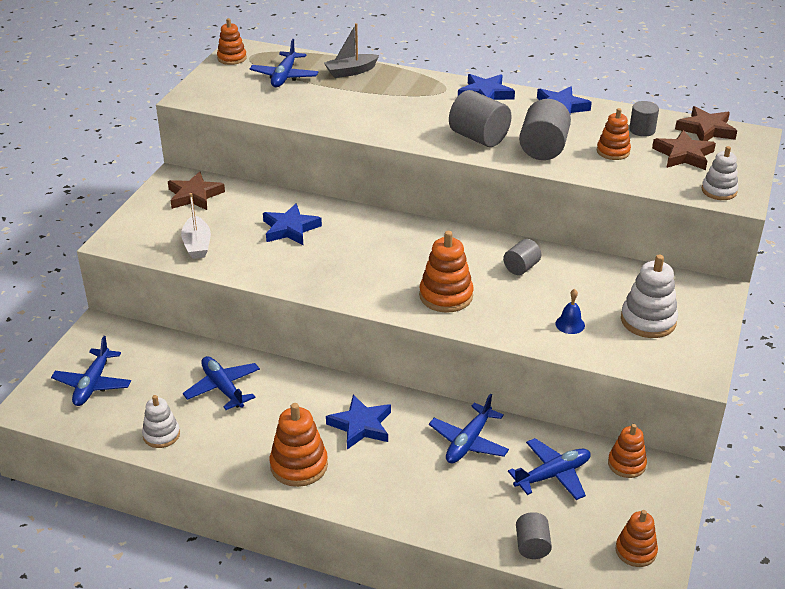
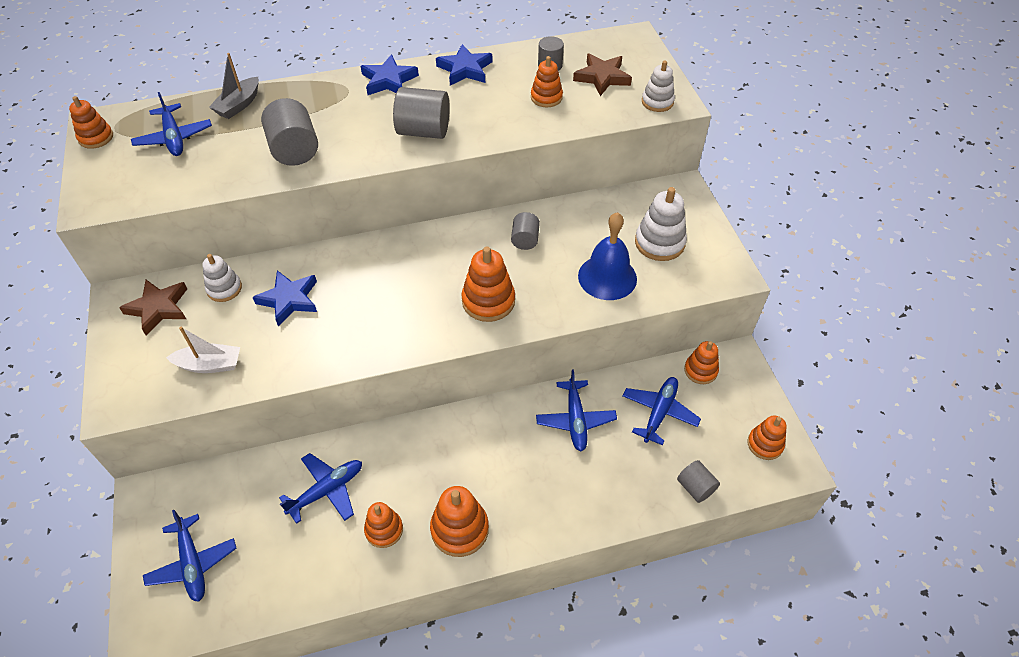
camera: 35 degrees left, 15 degrees up
white stacking toy [142,395,180,448] -> white stacking toy moved to [202,254,242,302]
white boat [181,193,211,259] -> white boat turned 45 degrees counterclockwise [166,326,240,373]
blue plane [183,356,260,410] -> blue plane turned 120 degrees clockwise [279,453,362,524]
blue star [326,395,391,449] -> none
grey cylinder [519,99,571,160] -> grey cylinder moved to [261,98,318,166]
blue bell [555,289,585,334] -> blue bell [578,212,637,300], size x2.13
brown star [675,106,737,141] -> none
none -> orange stacking toy [364,502,403,548]

